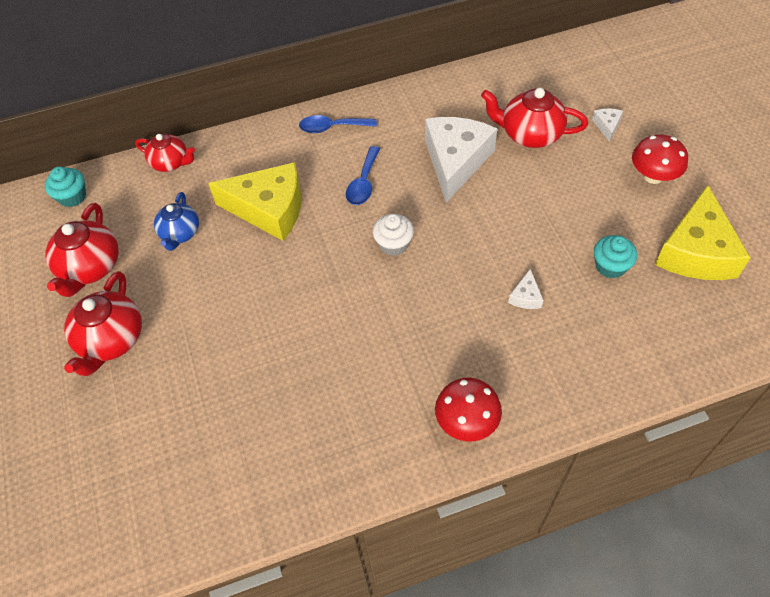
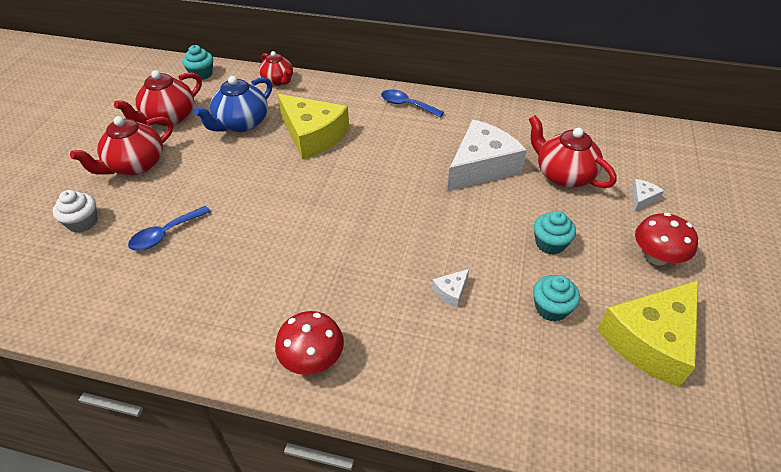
camera: 30 degrees right, 10 degrees down
blue teapot [154,192,199,251] -> blue teapot [194,76,272,132], size x1.52
blue spoon [346,146,380,205] -> blue spoon moved to [128,206,211,251]
white cupcake [373,214,414,256] -> white cupcake moved to [53,190,98,233]
none -> turquoise cupcake [534,211,576,255]

